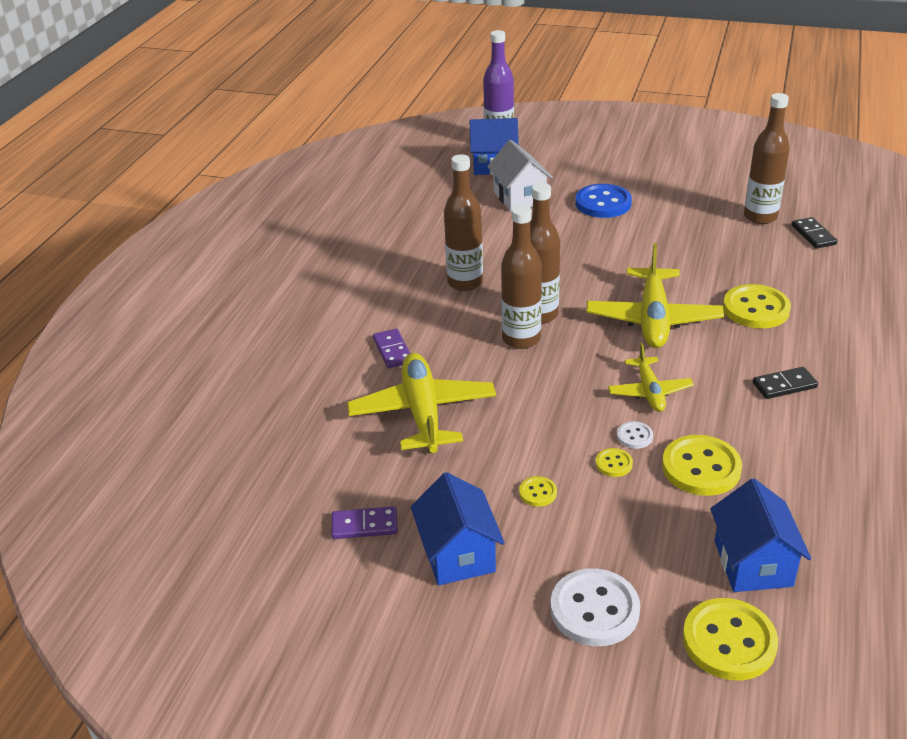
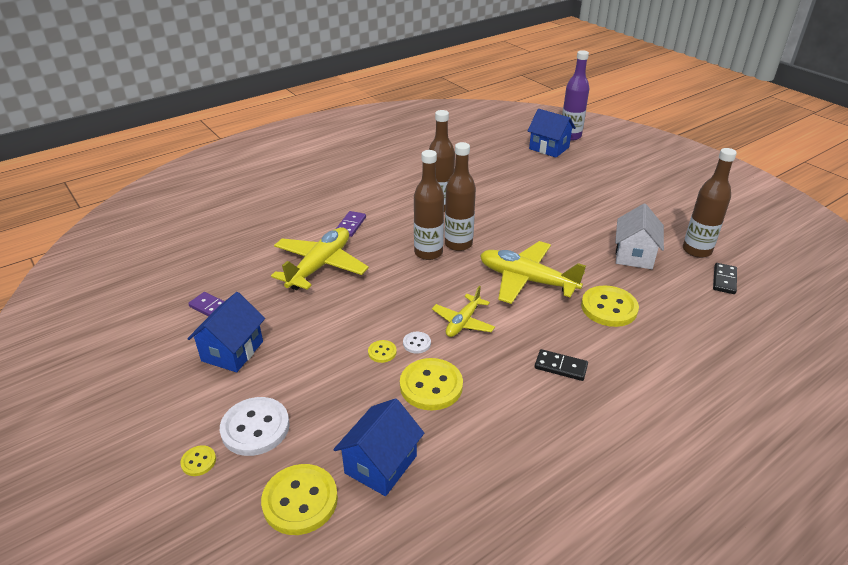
camera: 35 degrees right, 0 degrees up
white house [487,140,553,212] -> white house moved to [615,204,664,269]
yellow button [519,476,557,507] -> yellow button moved to [180,445,216,476]
blue button [575,184,632,218] -> none
yellow plane [586,243,724,348] -> yellow plane turned 75 degrees clockwise [480,241,586,304]

